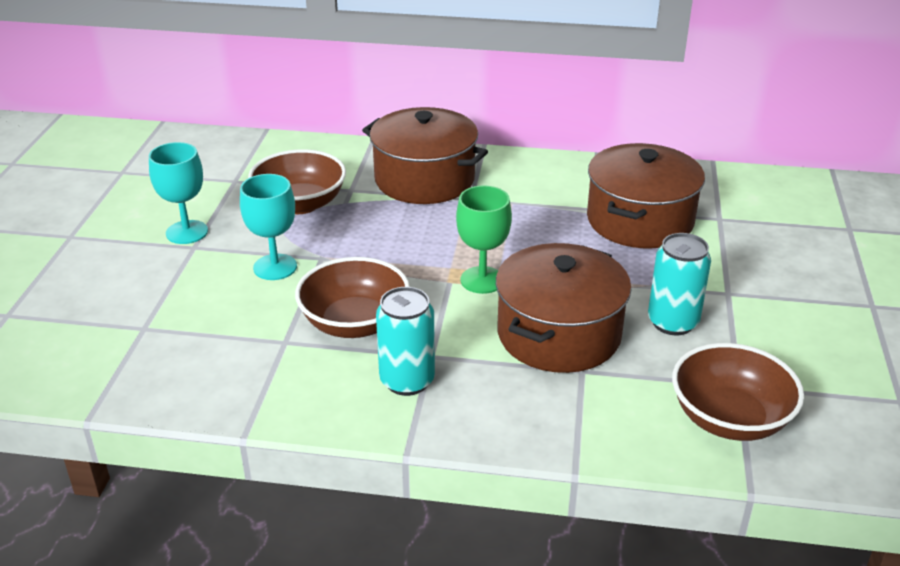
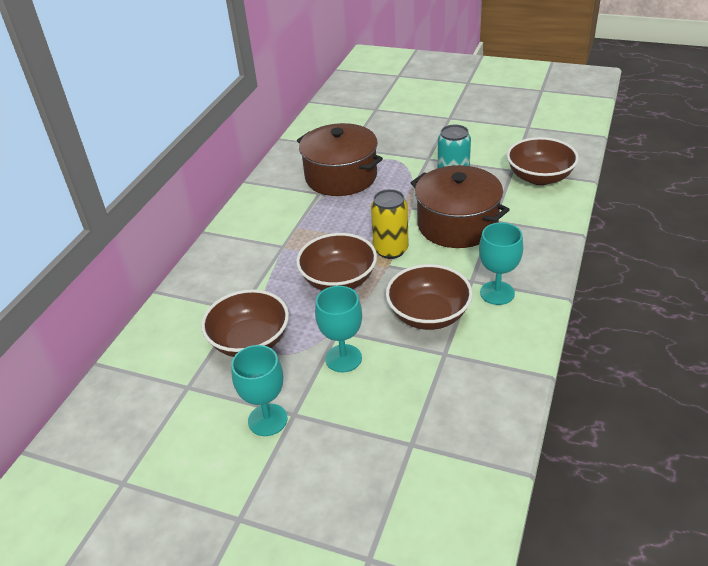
camera: 75 degrees left, 5 degrees up
brown pot [362,107,488,204] -> none
turquoise can [376,287,435,396] -> turquoise goblet [479,223,523,305]
green goblet [456,186,512,294] -> yellow can [371,189,409,259]
none -> brown bowl [296,233,377,291]

